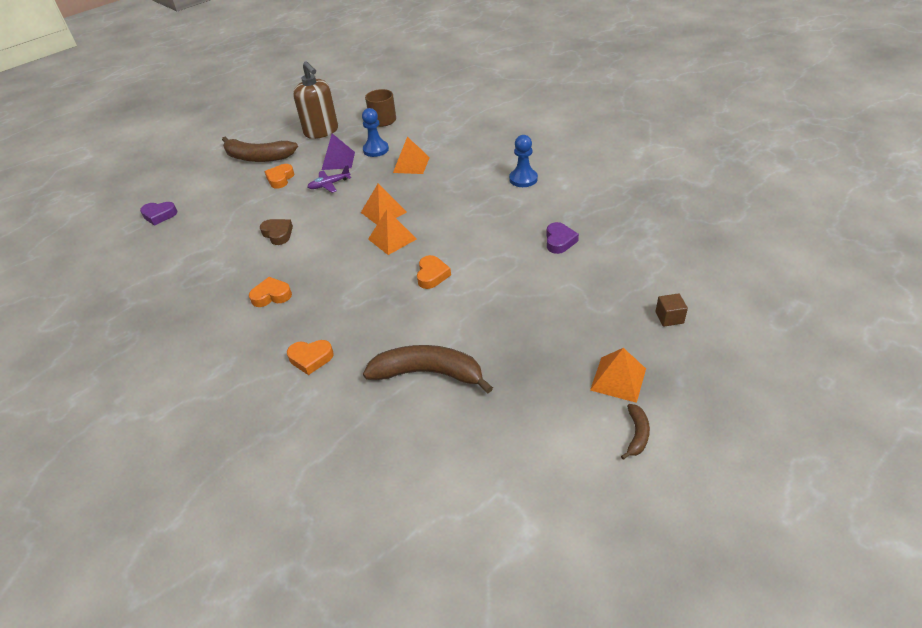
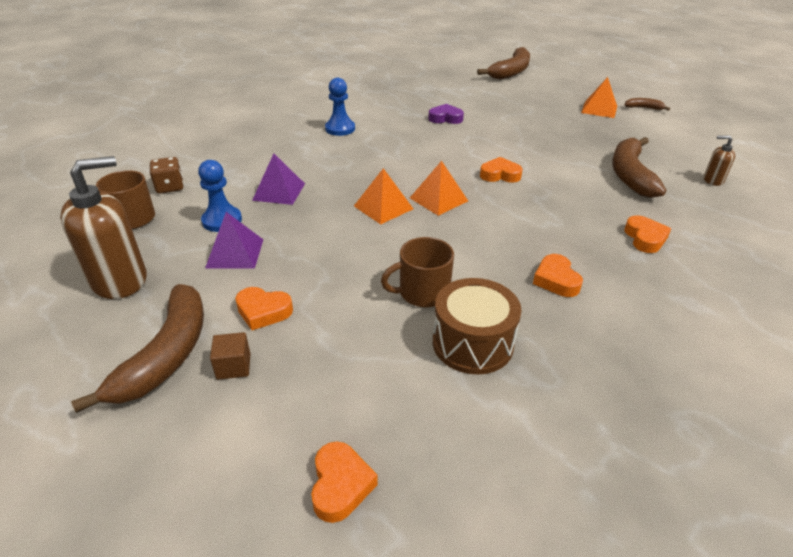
camera: 95 degrees left, 5 degrees down
purple heart [140,202,177,226] -> orange heart [311,441,378,523]
brown heart [260,219,293,245] -> brown mug [381,237,454,307]
purple plane [307,165,351,193] -> none
orange pyramid [393,137,430,174] -> purple pyramid [252,154,305,205]
brown cube [655,293,688,327] -> brown cube moved to [210,332,251,380]
none -> brown dice [150,157,183,193]
none -> brown drum [433,278,522,375]
none -> brown banana [477,47,530,79]
none -> brown soap dispenser [704,135,735,186]

